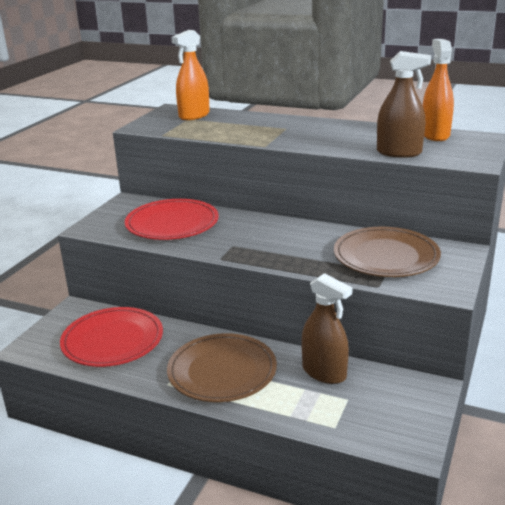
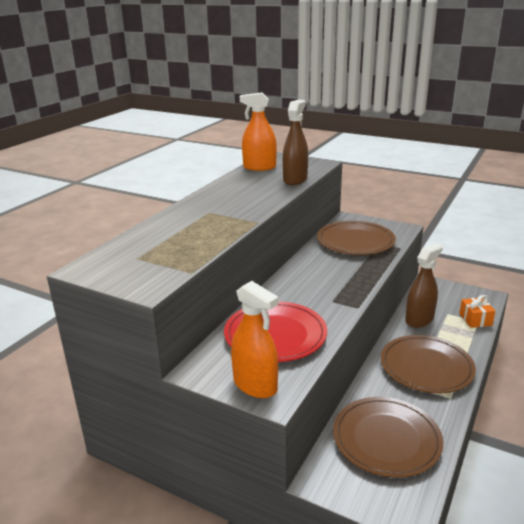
camera: 85 degrees left, 0 degrees up
red plate [60,307,163,367] -> brown plate [333,397,443,478]
orange spray bottle [171,30,210,120] -> orange spray bottle moved to [231,281,279,398]
none -> orange gift [459,295,495,328]

